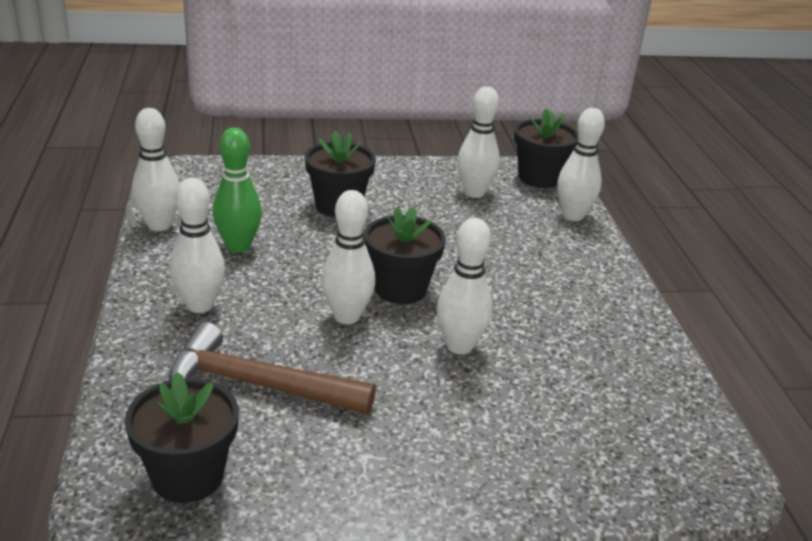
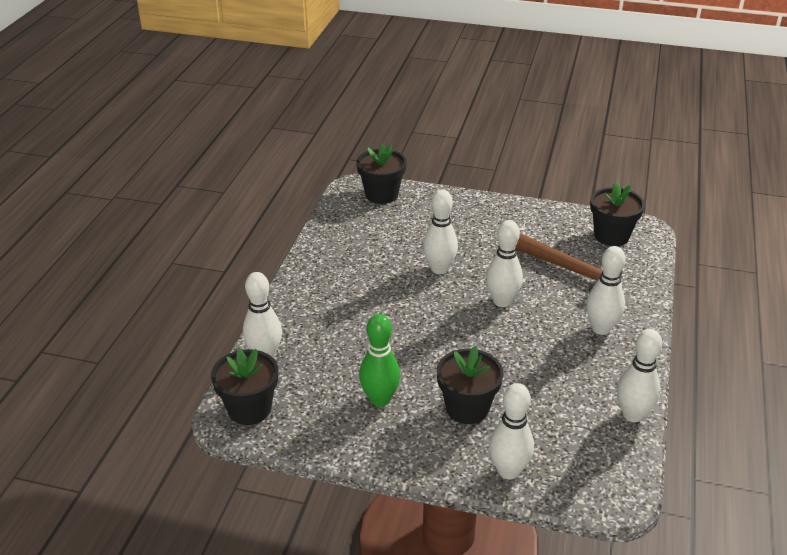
camera: 155 degrees left, 5 degrees up
green bowling pin [213,128,262,253] -> green bowling pin moved to [359,314,400,407]
black flower pot [364,206,446,304] -> black flower pot moved to [357,143,407,204]
white bowling pin [457,86,500,198] -> white bowling pin moved to [489,383,534,479]

